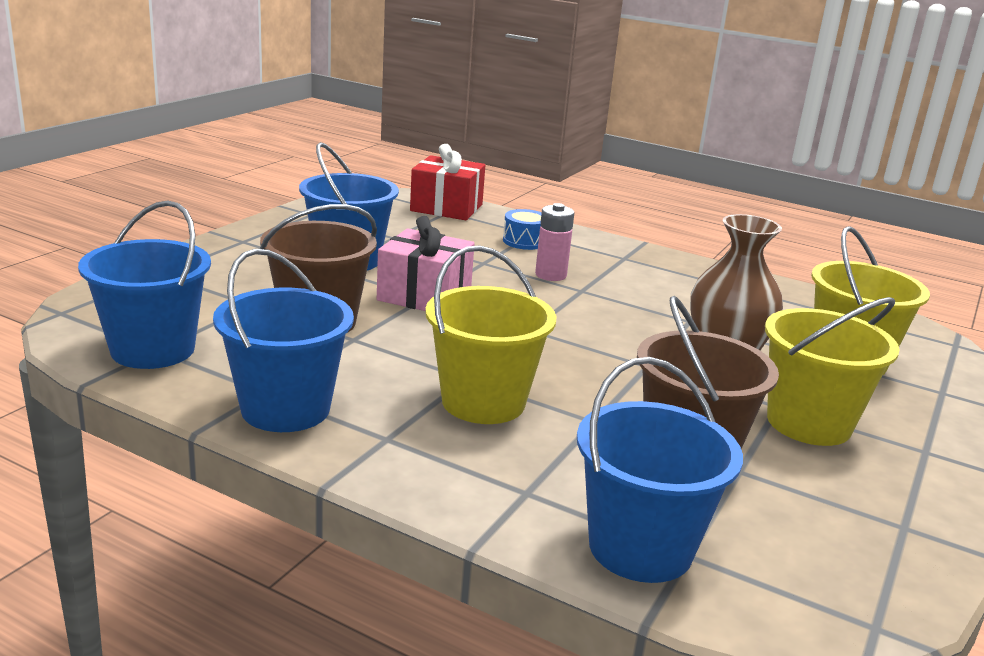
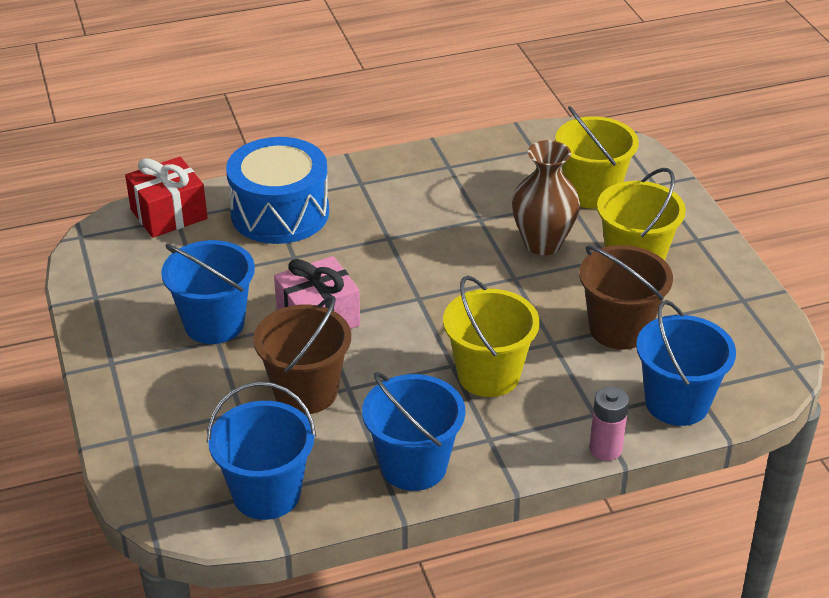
camera: 45 degrees left, 15 degrees up
blue drum [503,209,542,250] -> blue drum [226,137,329,244], size x2.36
pink battery [535,203,574,281] -> pink battery moved to [589,387,629,461]

